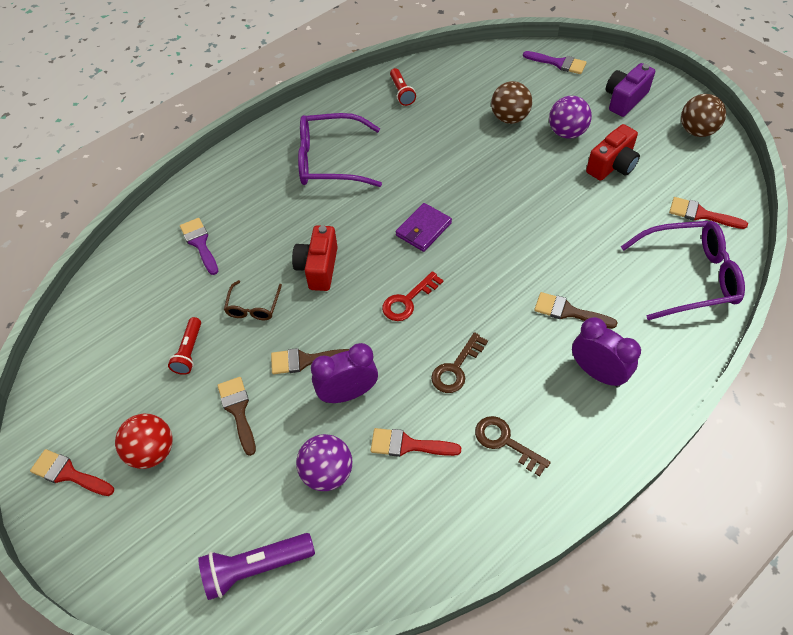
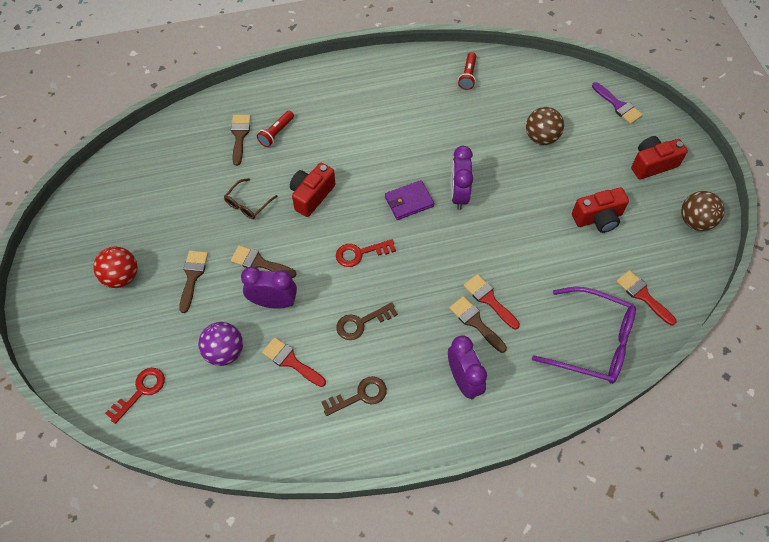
camera: 25 degrees right, 5 degrees up
red brush [30,449,114,496] -> red brush moved to [463,274,520,329]
red flashlight [168,317,201,375] -> red flashlight moved to [257,111,294,147]
purple brush [180,218,218,275] -> brown brush [231,115,251,166]
purple flashlight [198,533,315,600] -> red key [105,368,165,424]
purple glasses [298,113,382,187] -> none
brown key [475,416,551,477] -> brown key turned 90 degrees clockwise [321,376,387,416]
purple ball [549,96,592,139] -> none
purple camera [606,63,655,117] -> red camera [631,136,688,179]
none -> purple clock [451,146,473,210]

